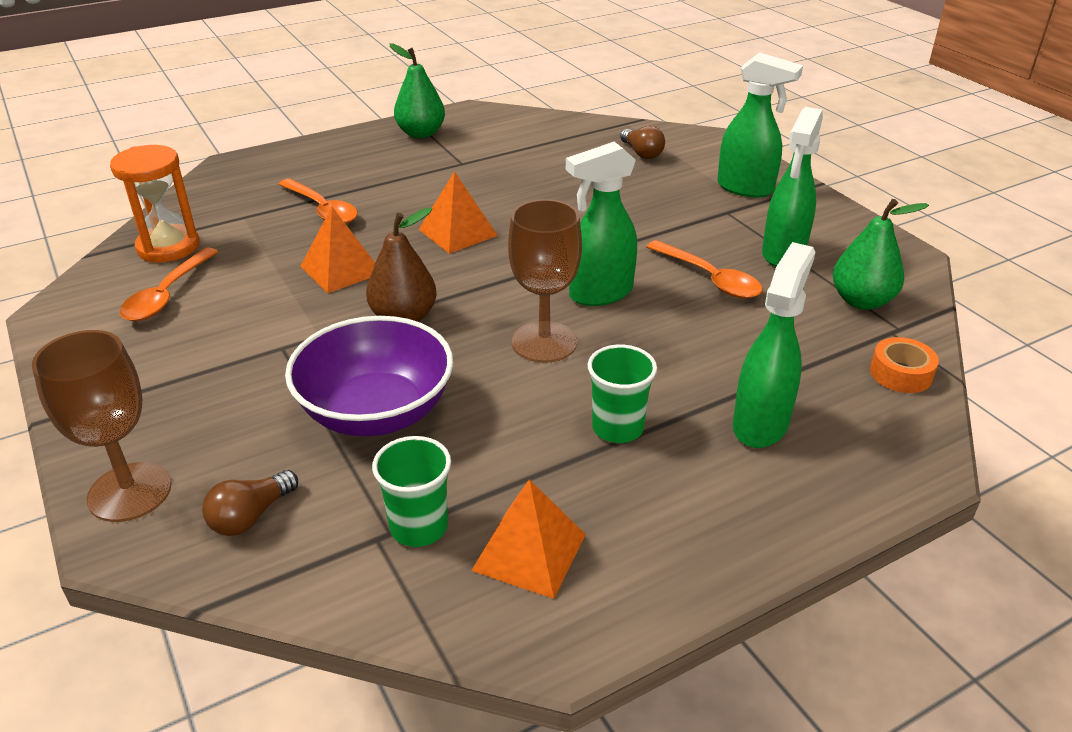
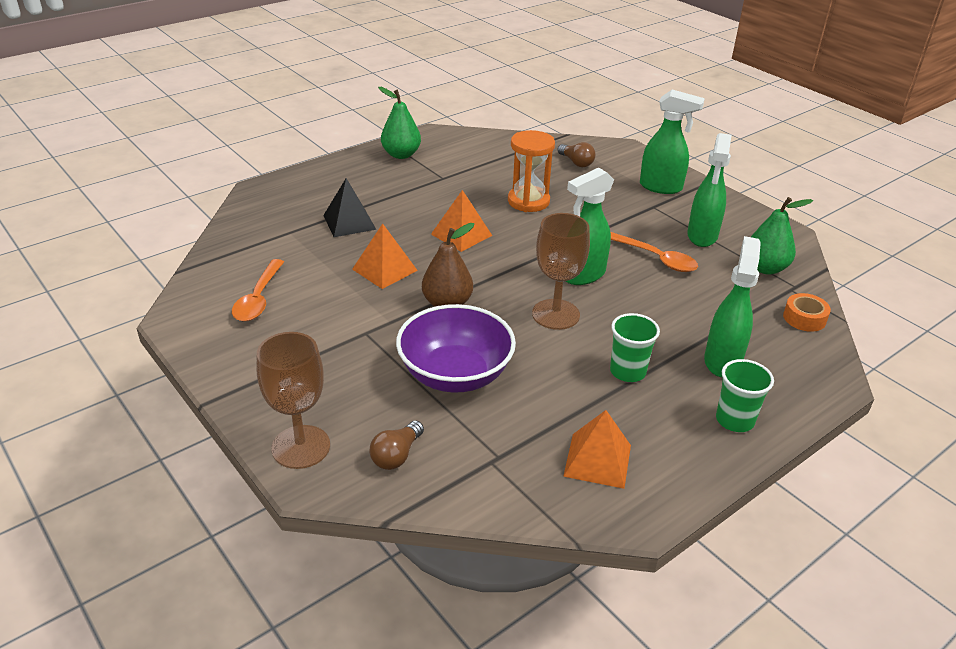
camera: 10 degrees left, 0 degrees up
orange hourglass [110,145,199,262] -> orange hourglass moved to [508,130,555,212]
orange spoon [278,179,358,224] -> black pyramid [323,178,376,237]
green cup [372,436,451,547] -> green cup moved to [716,359,774,432]

